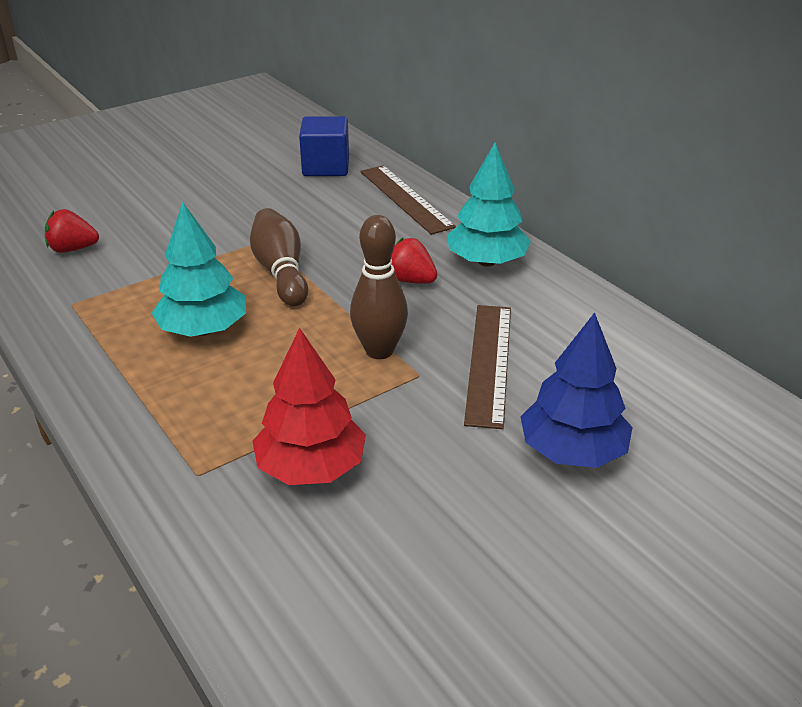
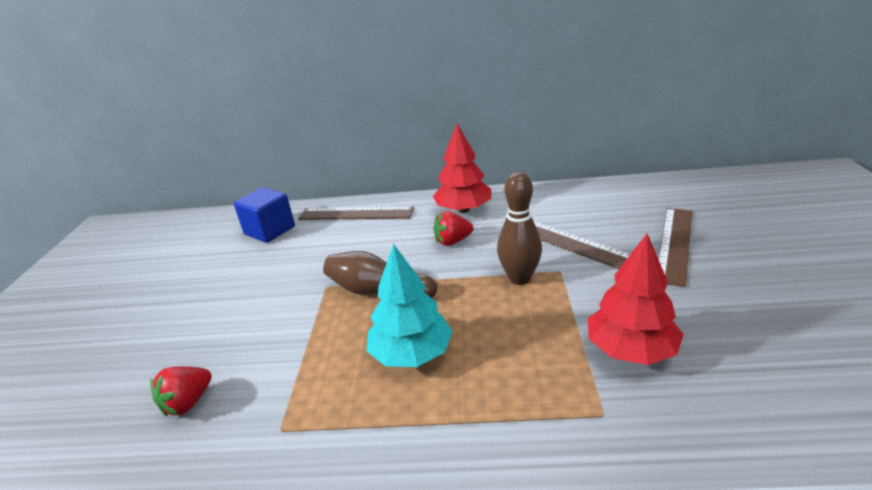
camera: 50 degrees left, 5 degrees down
turquoise tree [447,143,531,267] -> red tree [433,124,491,213]
blue tree [520,312,633,468] -> brown ruler [658,208,693,287]

